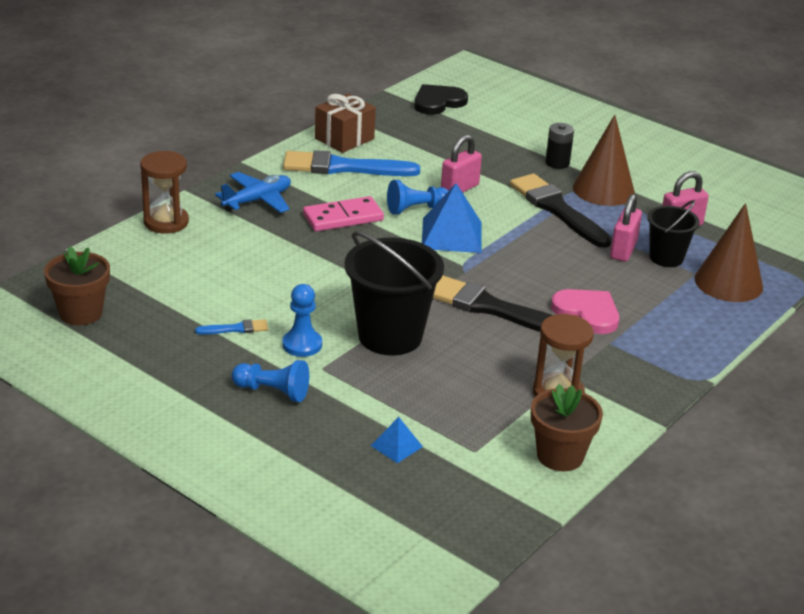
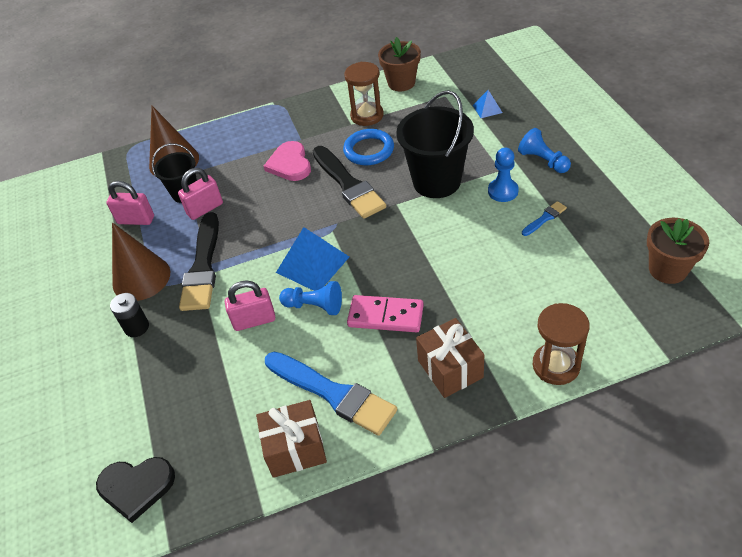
camera: 140 degrees left, 15 degrees up
blue brush [195,319,268,335] -> blue brush turned 120 degrees clockwise [522,201,567,236]
blue plane [215,172,291,213] -> brown gift [416,318,484,398]
none -> blue ring [343,129,394,165]

